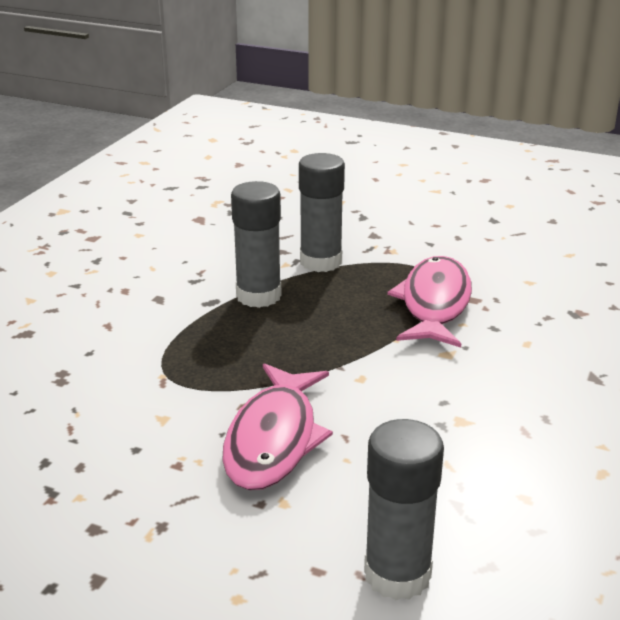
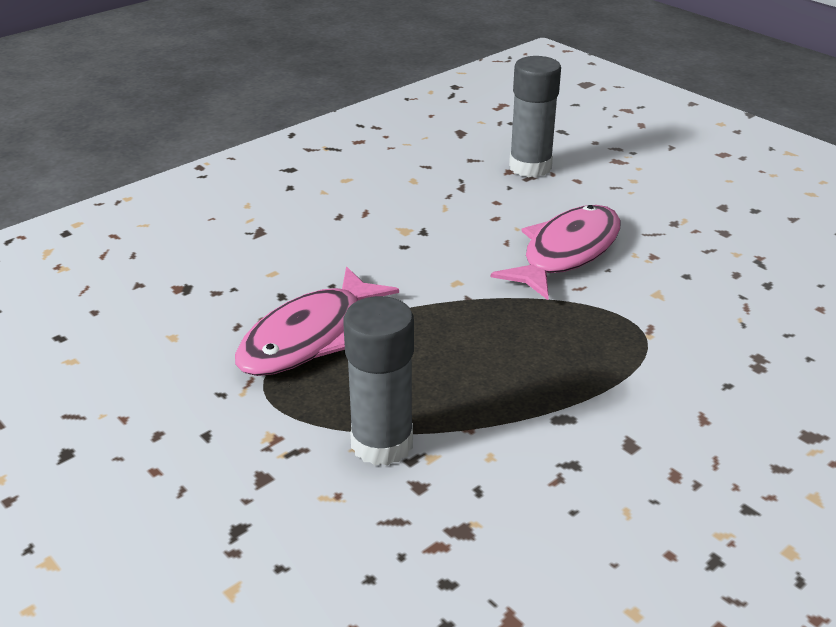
camera: 155 degrees left, 5 degrees up
grey glue stick [231,181,282,308] -> none

